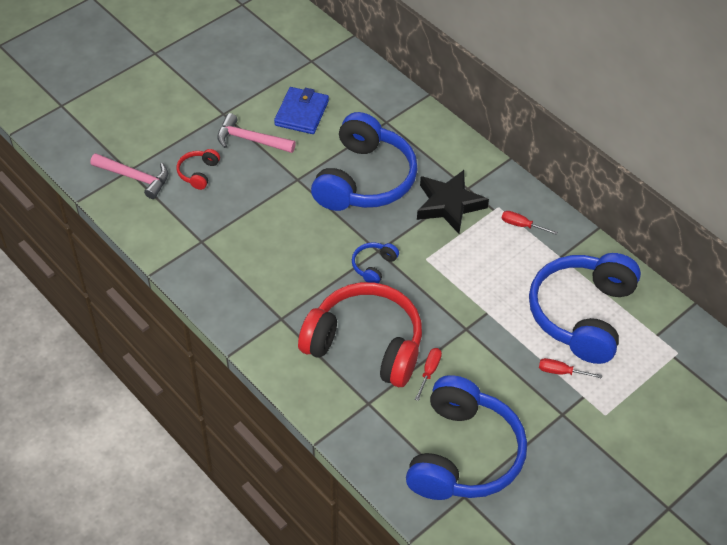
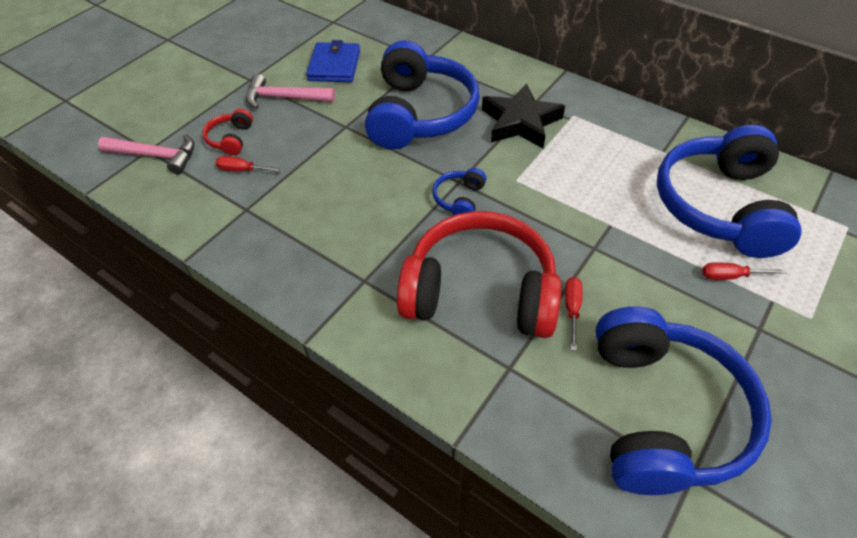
camera: 10 degrees left, 0 degrees up
red screwdriver [502,211,558,235] -> red screwdriver moved to [216,156,283,172]

